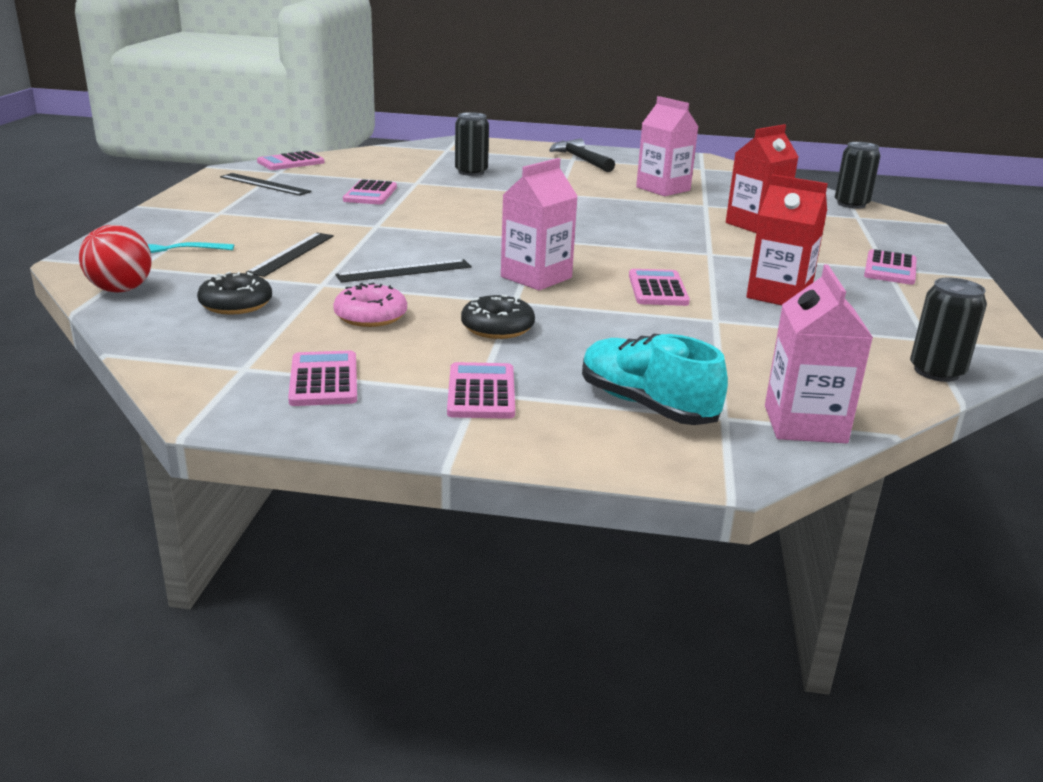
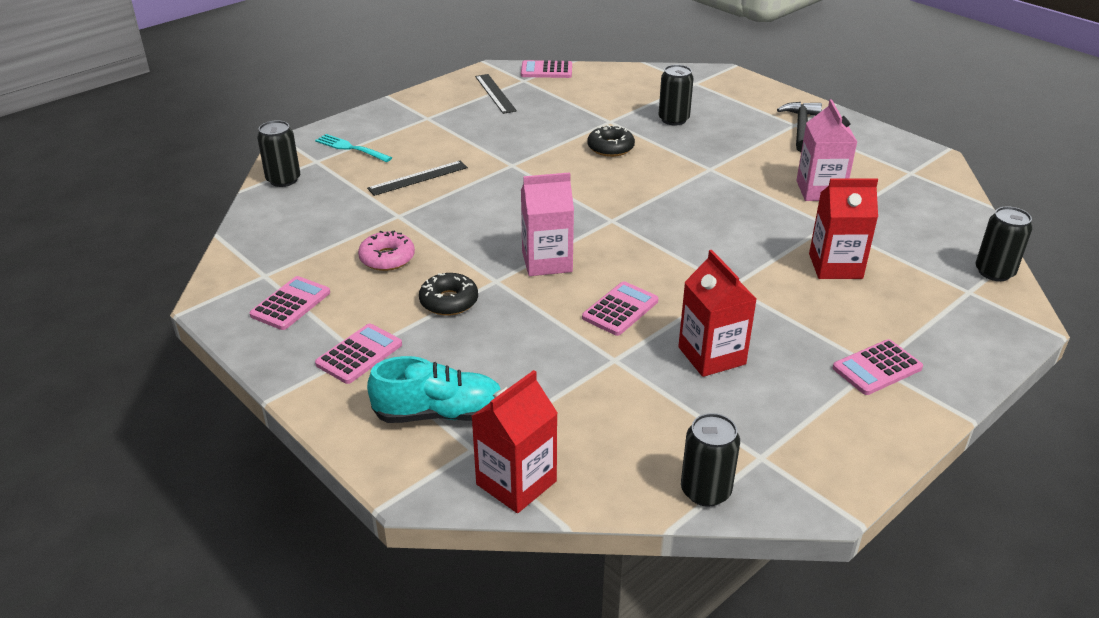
camera: 40 degrees right, 10 degrees up
red ball [79,225,152,293] -> black can [257,120,300,187]
black donut [197,272,272,315] -> black donut moved to [587,125,635,157]
black ruler [335,259,472,283] -> none
pink calculator [343,179,397,205] -> none
turquoise shoe [582,334,728,425] -> turquoise shoe turned 90 degrees clockwise [367,356,501,423]
pink carton [765,265,873,444] -> red carton [471,370,558,513]

